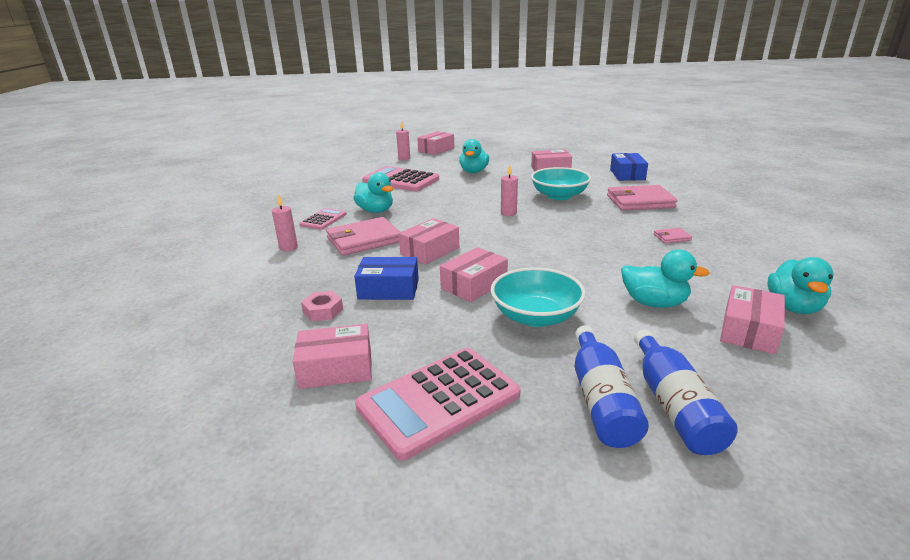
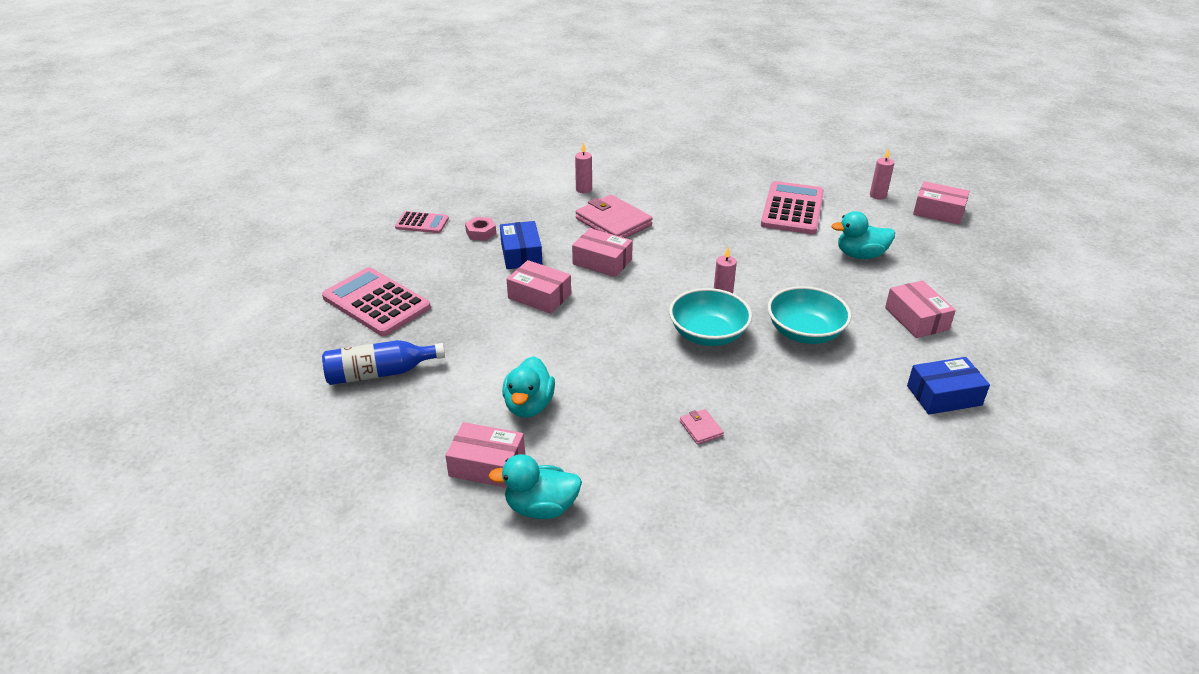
camera: 75 degrees right, 10 degrees up
pink box [293,324,372,389] -> none
pink calculator [299,208,347,230] -> pink calculator moved to [395,211,449,233]
turquoise duck [353,172,393,213] -> none
turquoise bowl [491,267,586,327] -> turquoise bowl moved to [669,288,752,346]
pink wallet [607,185,678,211] -> none
blue bottle [634,330,738,455] -> none

